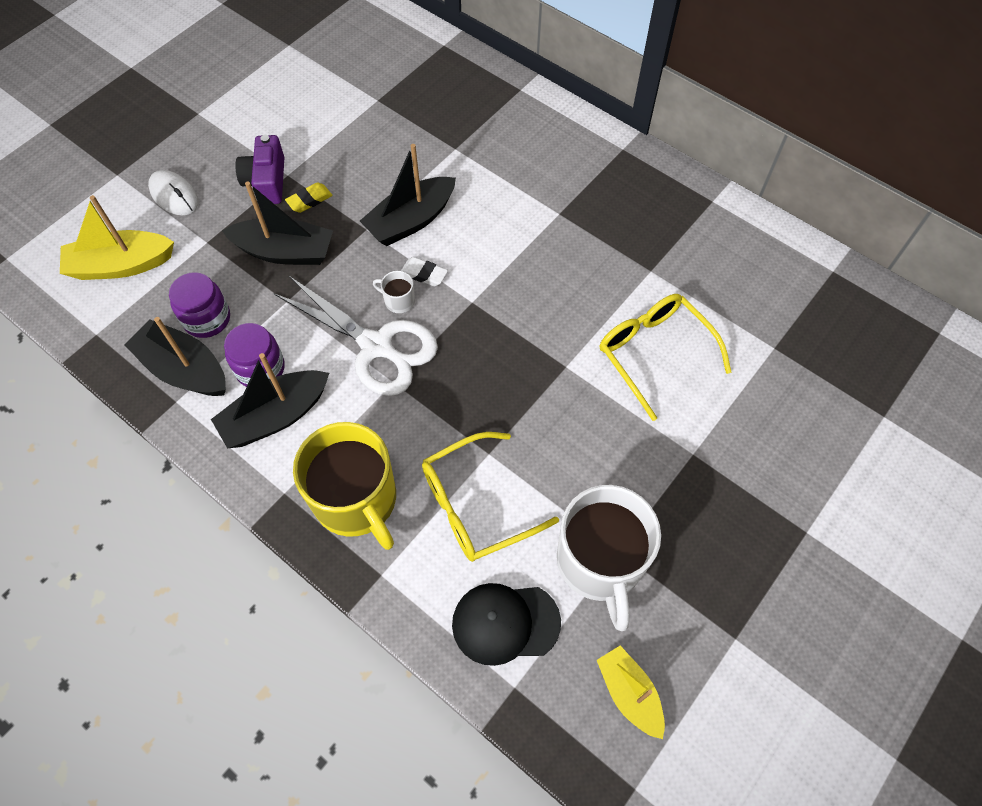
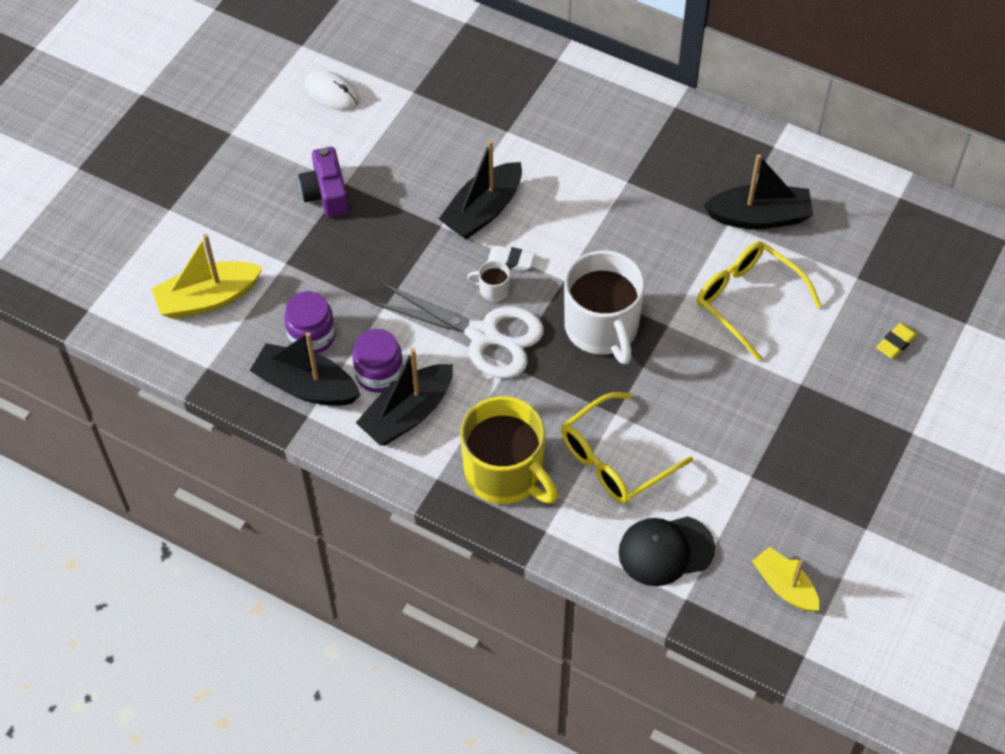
camera: 10 degrees left, 5 degrees down
white mouse [148,170,198,216] -> white mouse moved to [305,70,360,110]
black boat [222,182,333,265] -> black boat moved to [703,154,813,229]
yellow eraser [285,182,332,213] -> yellow eraser moved to [876,323,918,359]
white mug [557,485,661,631] -> white mug moved to [564,251,645,365]

